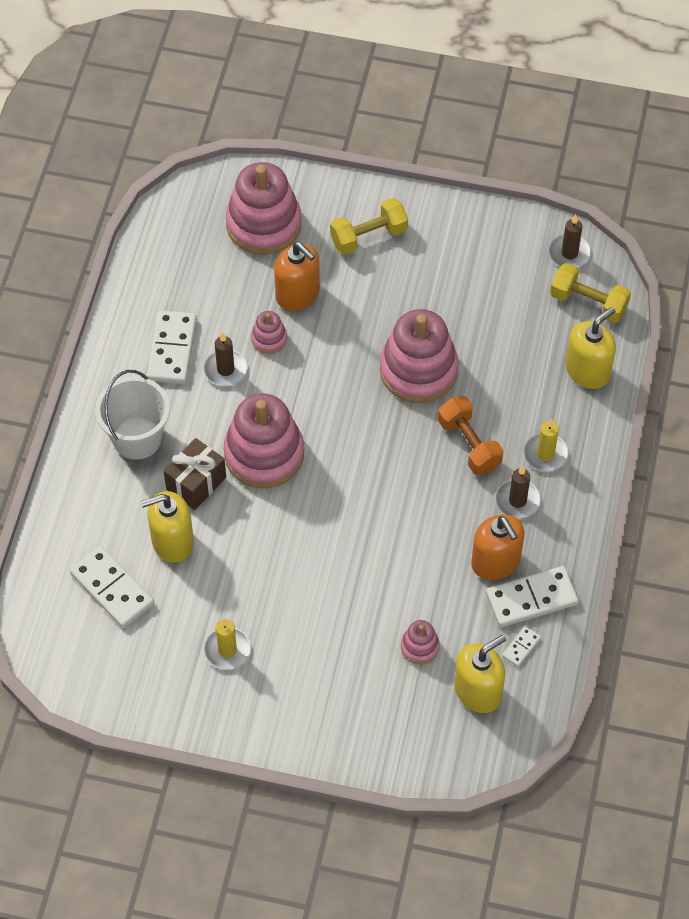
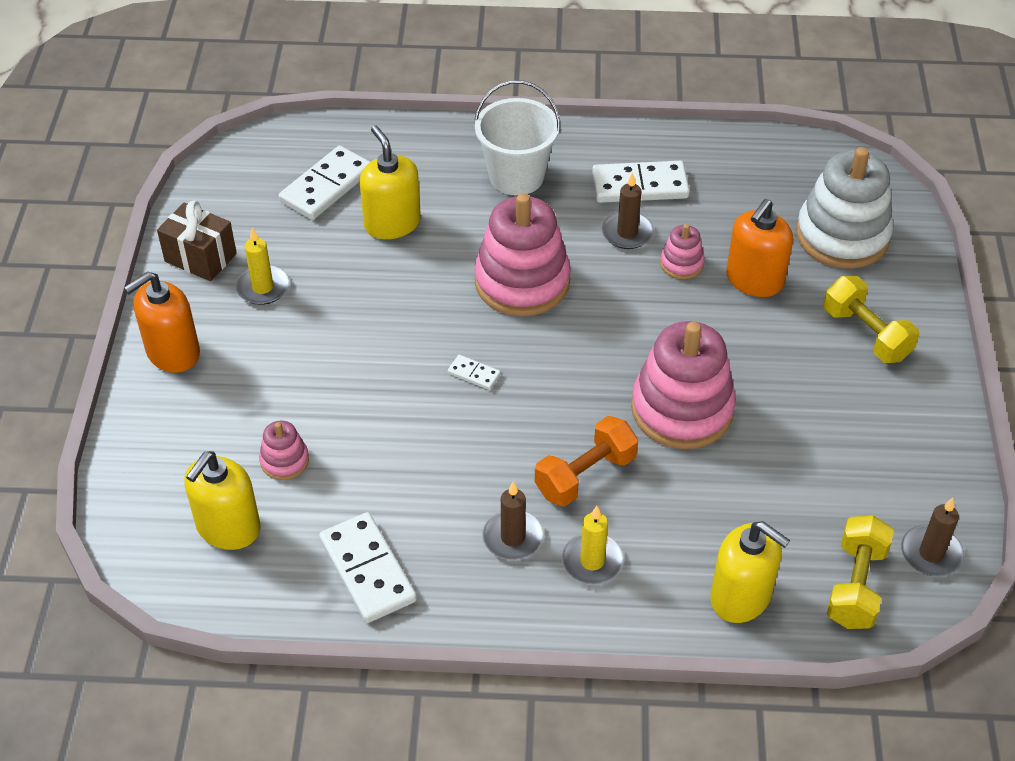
camera: 80 degrees right, 10 degrees down
brown gift [164,438,226,510] -> brown gift moved to [157,200,237,281]
pink stacking toy [226,162,301,254] -> white stacking toy [796,147,893,269]
yellow soap dispenser [454,635,506,713] -> yellow soap dispenser turned 75 degrees clockwise [184,451,261,550]
orange soap dispenser [471,514,525,580] -> orange soap dispenser moved to [124,272,200,373]
white domino [502,626,541,667] -> white domino moved to [448,355,501,390]

